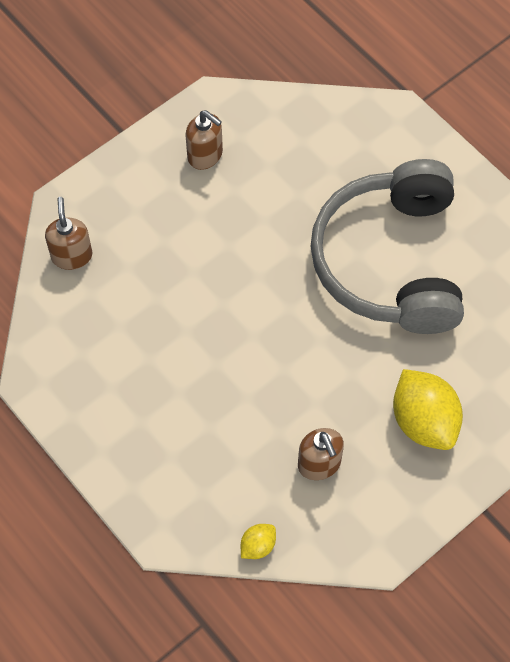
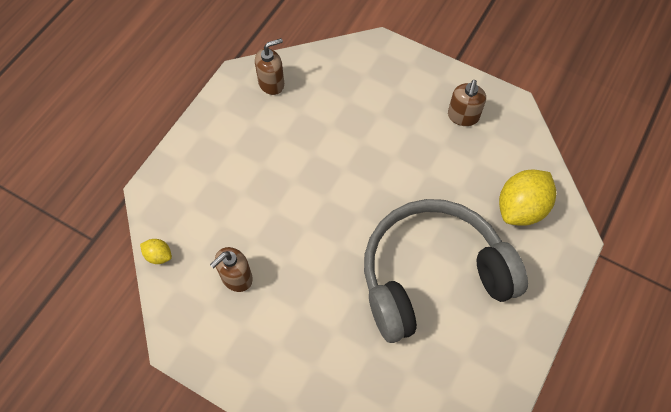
camera: 70 degrees right, 0 degrees up
brown soap dispenser [45,197,92,270] -> brown soap dispenser moved to [255,38,284,95]
yellow lemon [393,369,463,450] -> yellow lemon moved to [499,169,556,226]

